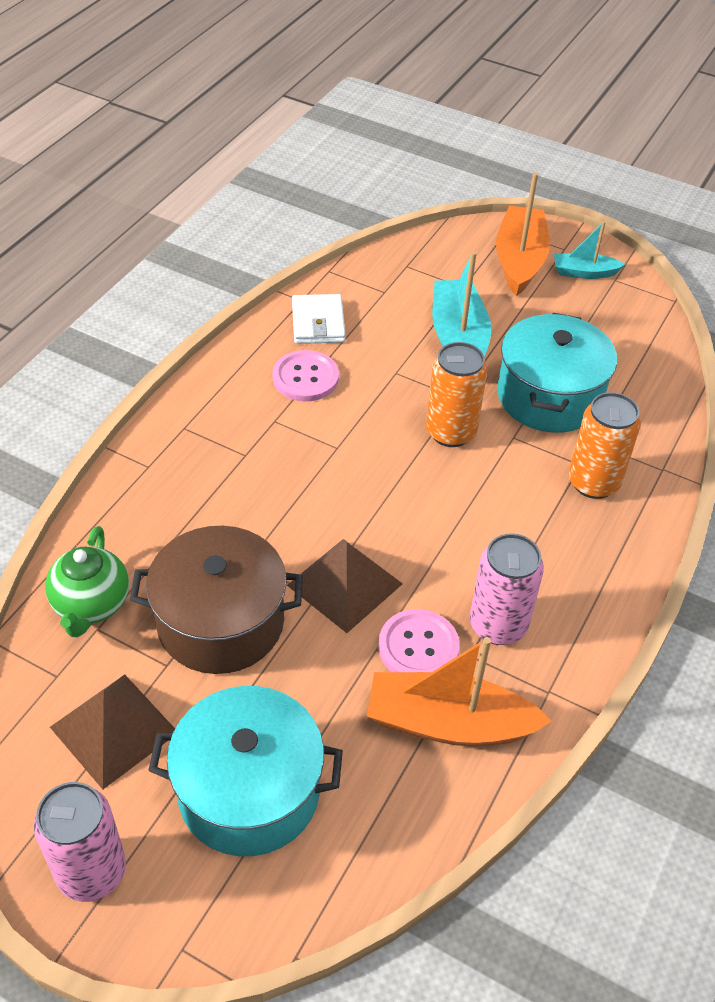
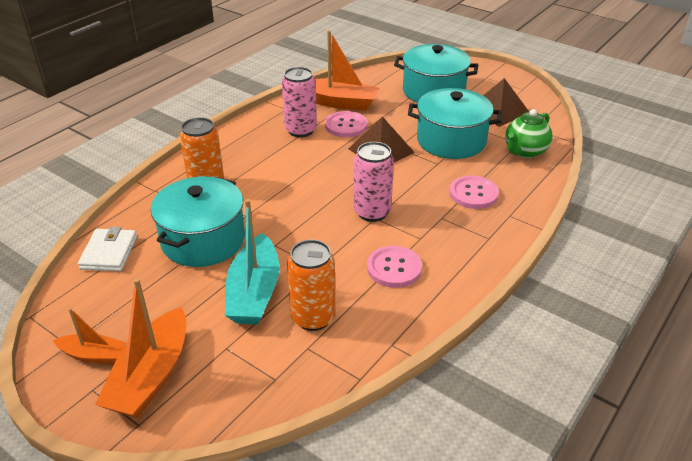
camera: 170 degrees left, 10 degrees down
pink can [34,782,126,902] -> pink can moved to [354,142,394,222]
green teapot [45,526,129,637] -> green teapot turned 150 degrees counterclockwise [505,109,553,158]
brown pot [130,526,303,674] -> turquoise pot [408,88,501,159]
white wallet [292,294,346,344] -> white wallet moved to [78,227,137,271]
orange can [426,342,487,447] -> orange can moved to [287,240,336,331]
turquoise boat [554,221,625,279] -> orange boat [53,308,126,364]
none -> pink button [449,176,499,209]

